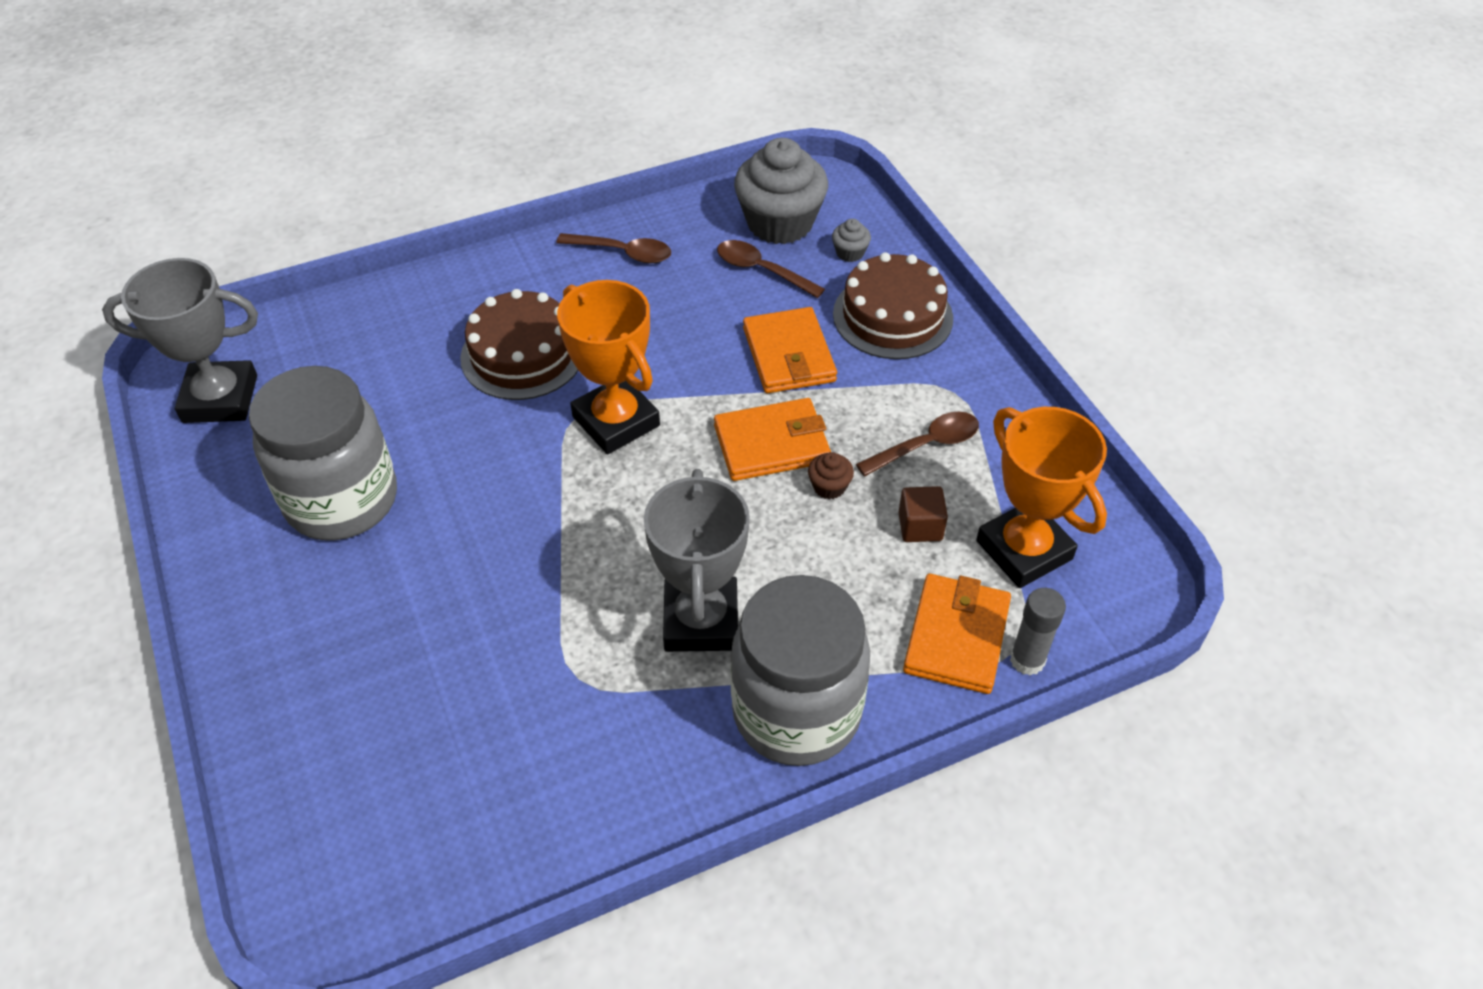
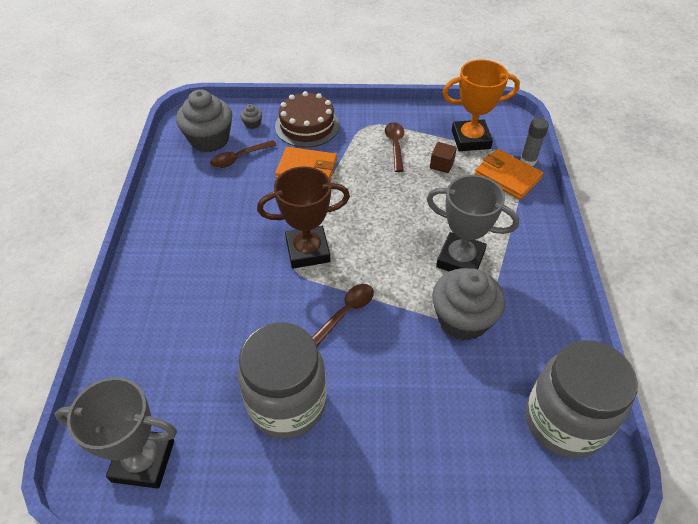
camera: 65 degrees left, 0 degrees up
grey trophy [102,258,258,423] -> grey trophy turned 75 degrees clockwise [55,377,177,489]
brown cake [460,289,578,400] -> none
brown spoon [556,233,671,263] -> brown spoon moved to [312,284,374,346]
orange trophy [557,280,660,454] -> brown trophy [257,166,350,269]
orange wallet [714,398,831,481] -> none
grey jar [731,575,870,766] -> grey jar moved to [526,340,638,458]
brown cupcake [808,452,854,499] -> none
none -> grey cupcake [432,268,505,340]

